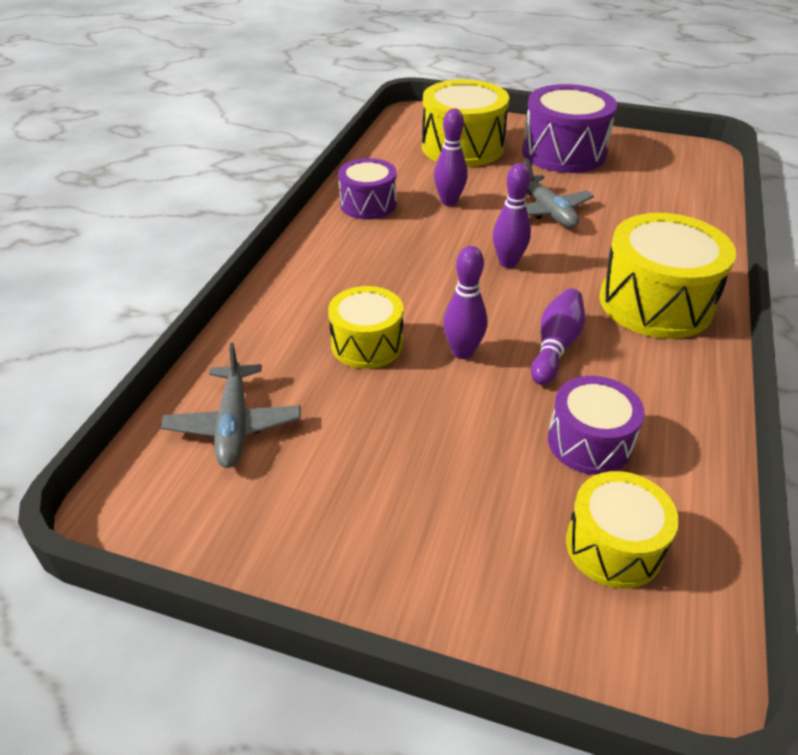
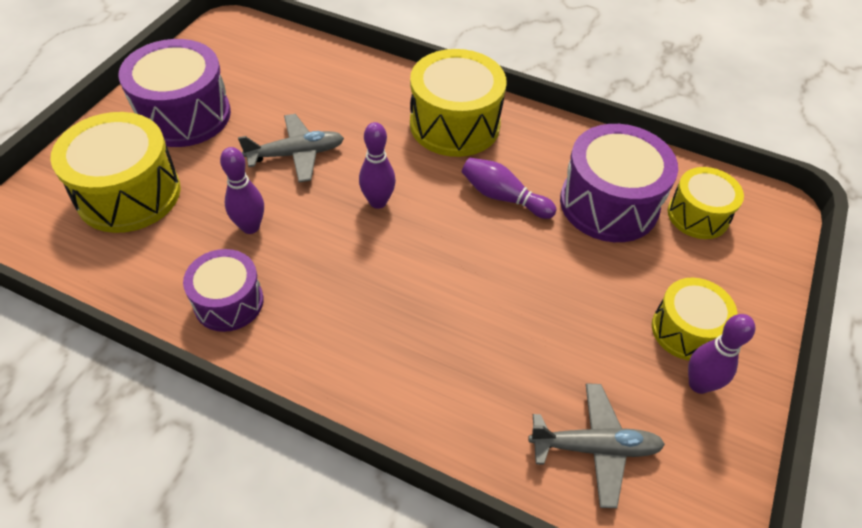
camera: 85 degrees left, 10 degrees up
yellow drum [328,286,403,369] -> yellow drum moved to [652,278,738,360]
purple bowling pin [443,246,487,359] -> purple bowling pin moved to [688,314,755,394]
purple drum [548,376,644,475] -> purple drum [560,124,678,242], size x1.64

